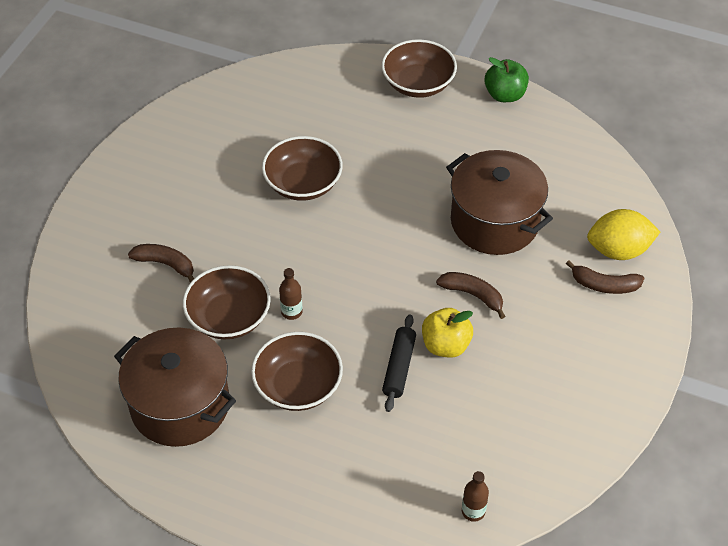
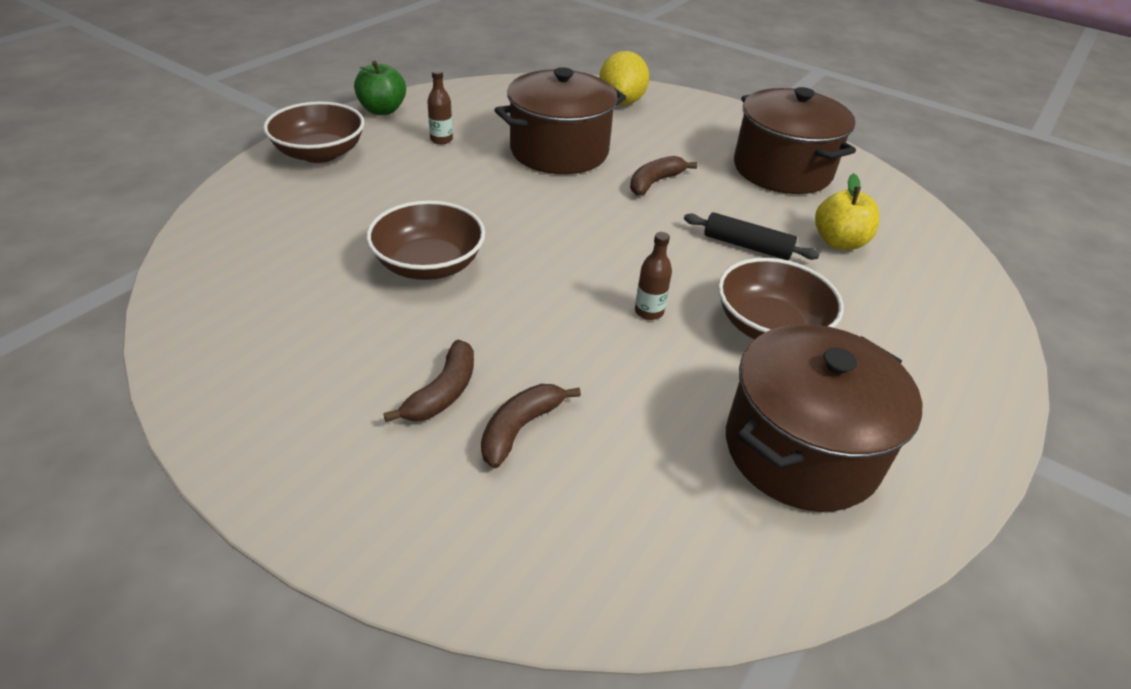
camera: 80 degrees left, 10 degrees down
brown bowl [183,265,271,339] -> none
yellow apple [422,308,473,358] -> yellow apple moved to [815,173,880,250]
brown bottle [462,471,489,522] -> brown bottle moved to [427,70,453,144]
brown banana [566,260,644,294] -> brown banana moved to [383,340,474,422]
none -> brown pot [734,87,856,194]

